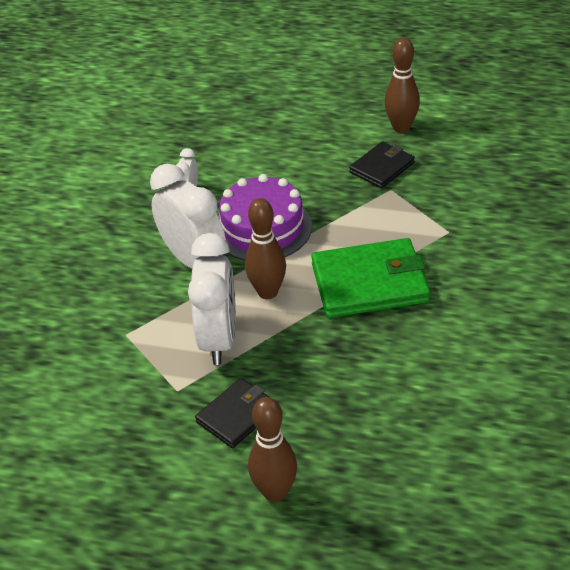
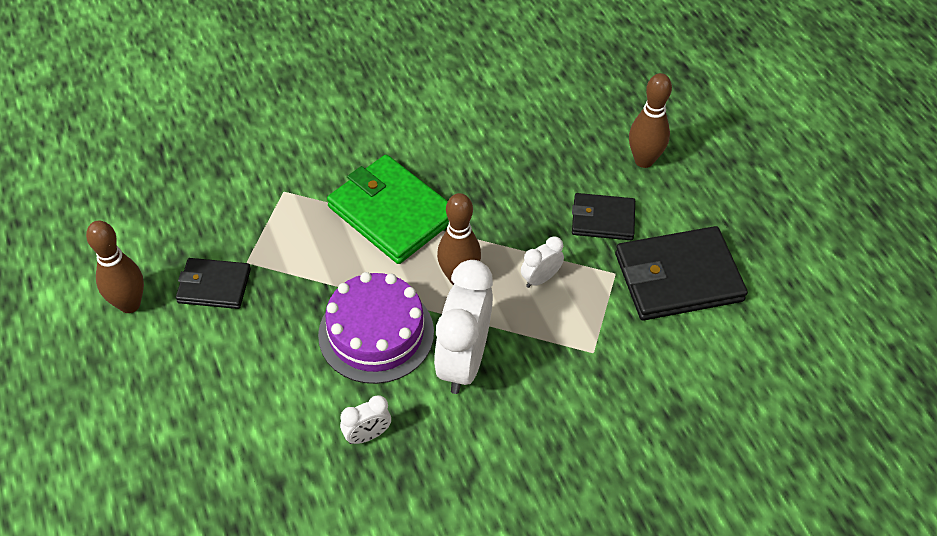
camera: 130 degrees left, 10 degrees up
white clock [188,233,236,365] -> white clock [521,236,564,288], size x0.48
none -> black wallet [615,226,748,321]

